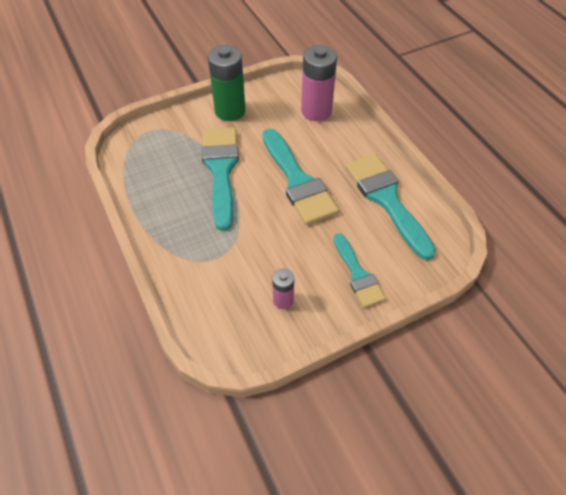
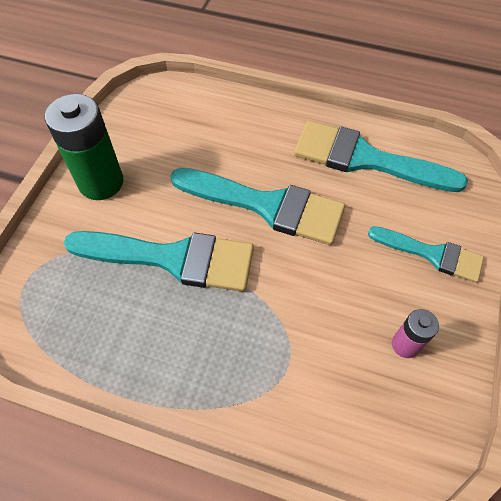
camera: 45 degrees left, 5 degrees up
turquoise brush [202,128,239,231] -> turquoise brush turned 150 degrees clockwise [64,231,254,292]
pink battery [301,45,337,121] -> none

